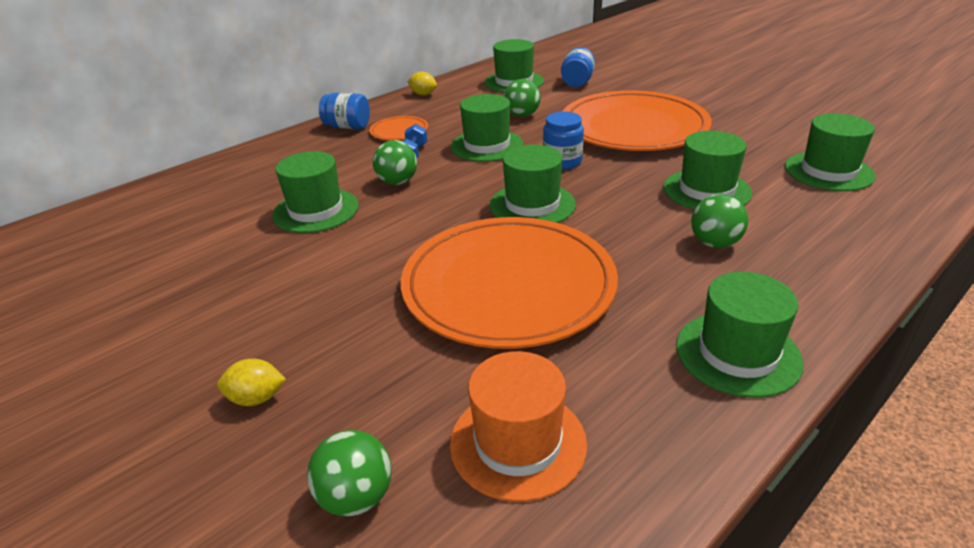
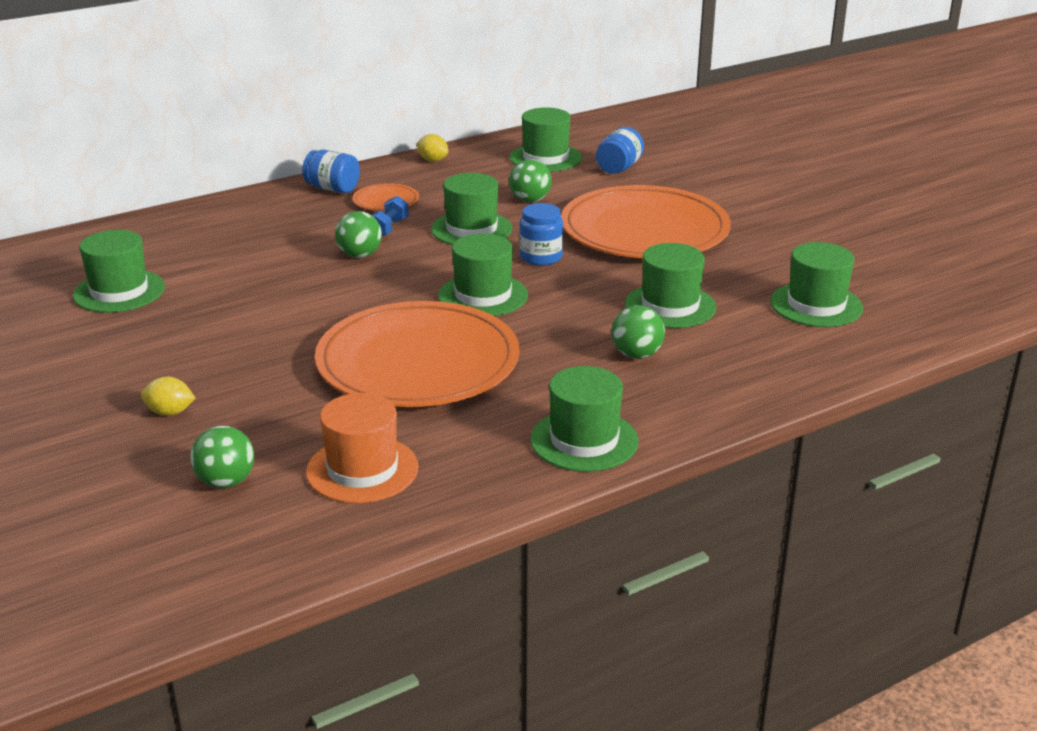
camera: 10 degrees right, 5 degrees down
green hat [272,151,358,233] -> green hat moved to [73,230,165,313]

